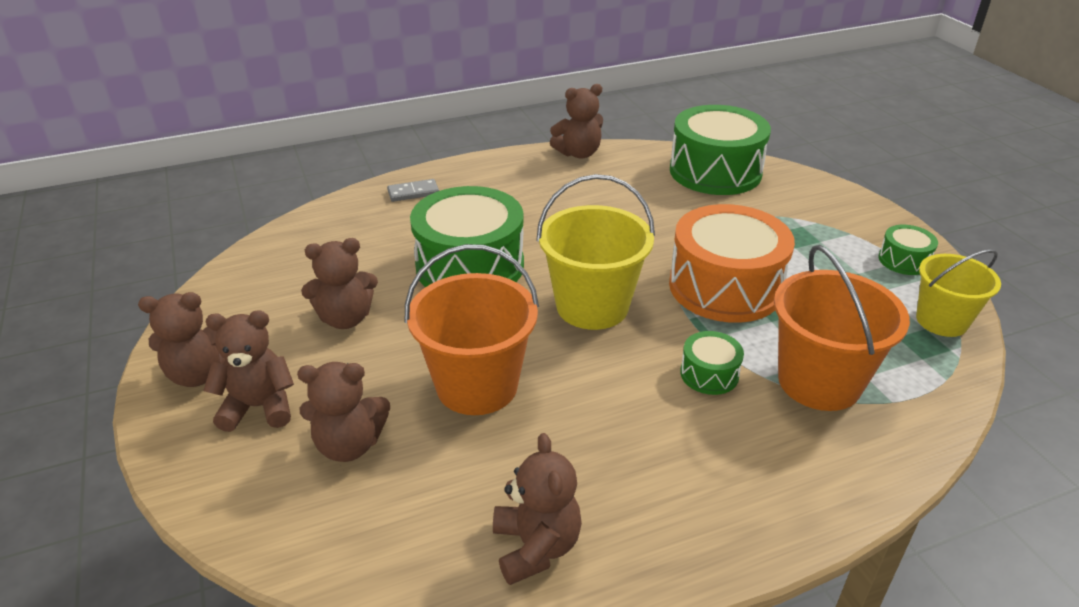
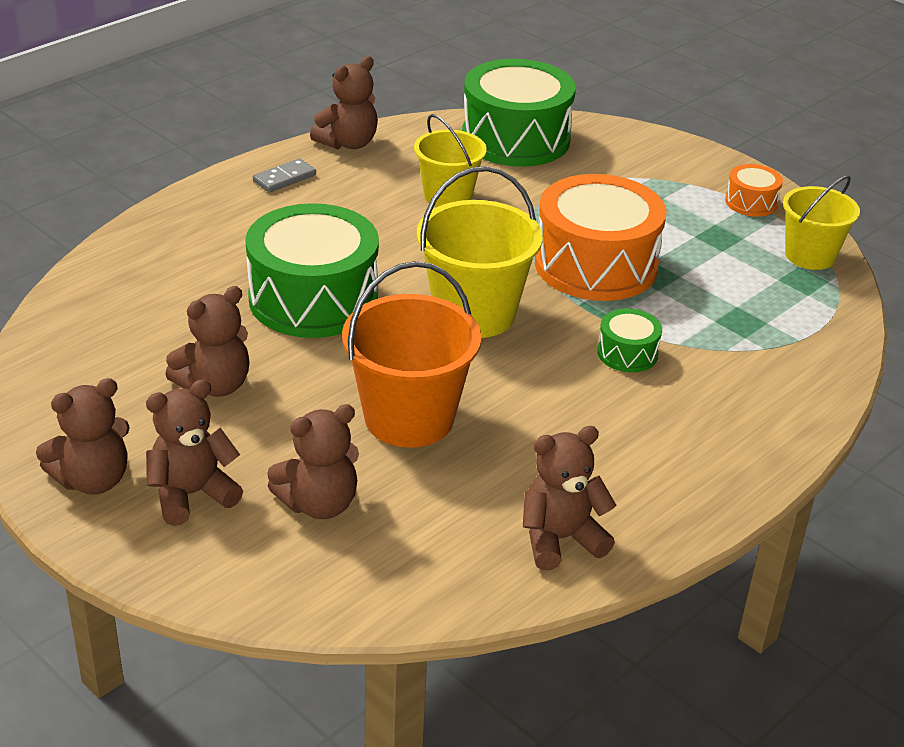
camera: 25 degrees left, 0 degrees up
grey domino [387,179,439,202] -> grey domino moved to [253,158,316,192]
brown teddy bear [493,433,582,585] -> brown teddy bear turned 75 degrees counterclockwise [523,426,617,570]
orange bucket [774,245,910,411] -> none
green drum [878,225,938,275] -> orange drum [725,164,783,217]
none -> yellow bucket [414,114,487,207]

